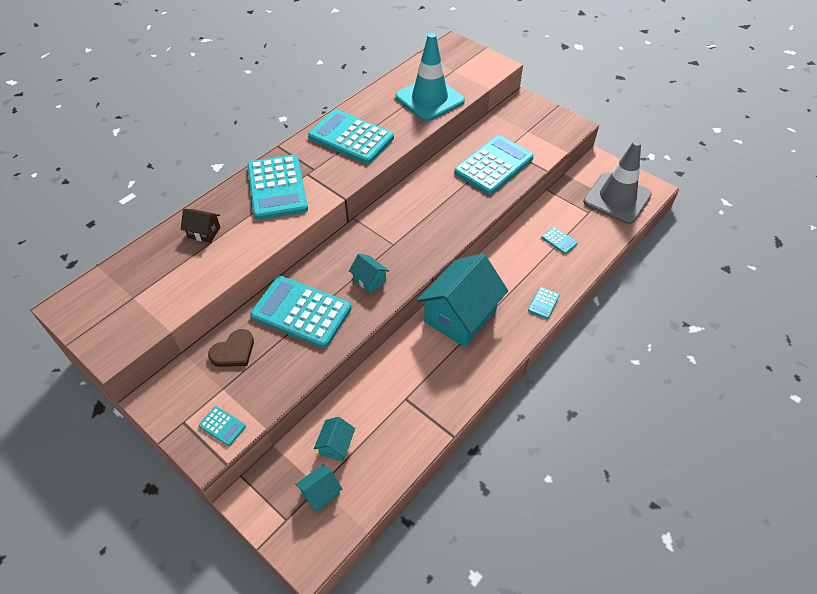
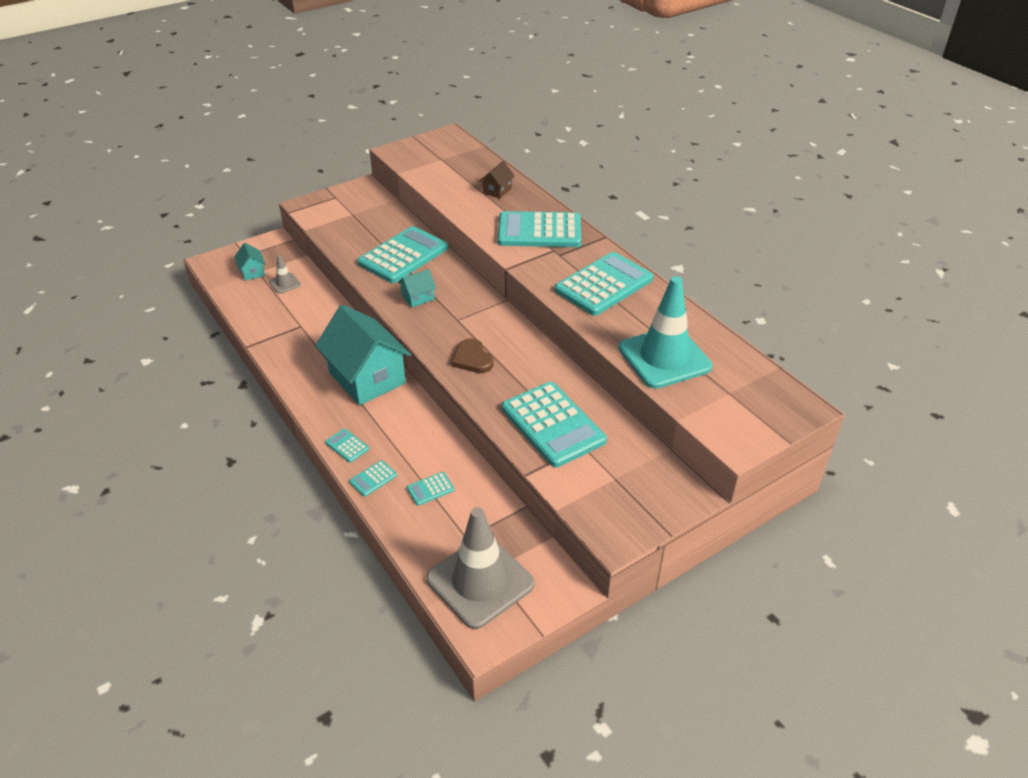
camera: 105 degrees right, 10 degrees down
turquoise calculator [199,406,246,446] -> turquoise calculator moved to [349,460,397,497]
brown heart [208,329,254,367] -> brown heart moved to [451,338,494,373]
turquoise house [314,417,355,462] -> grey traffic cone [269,255,301,294]

